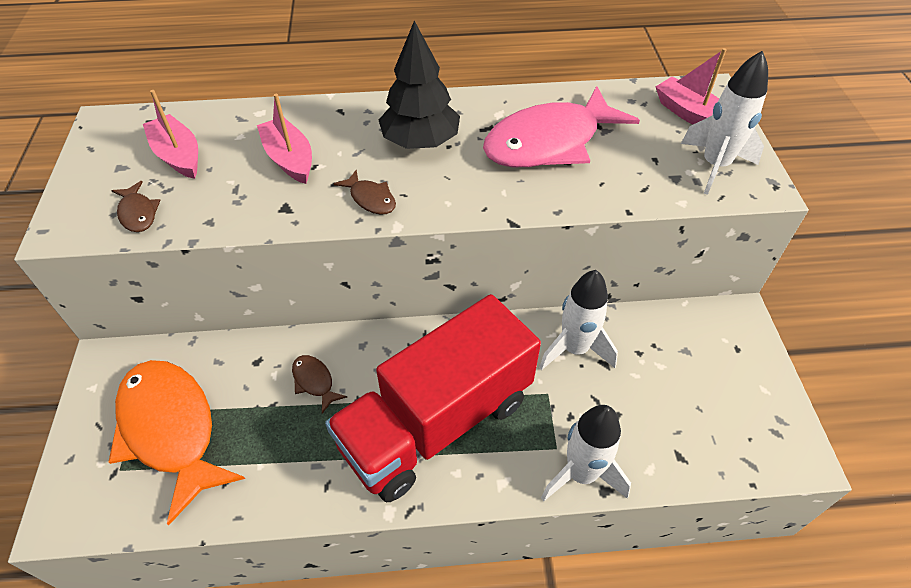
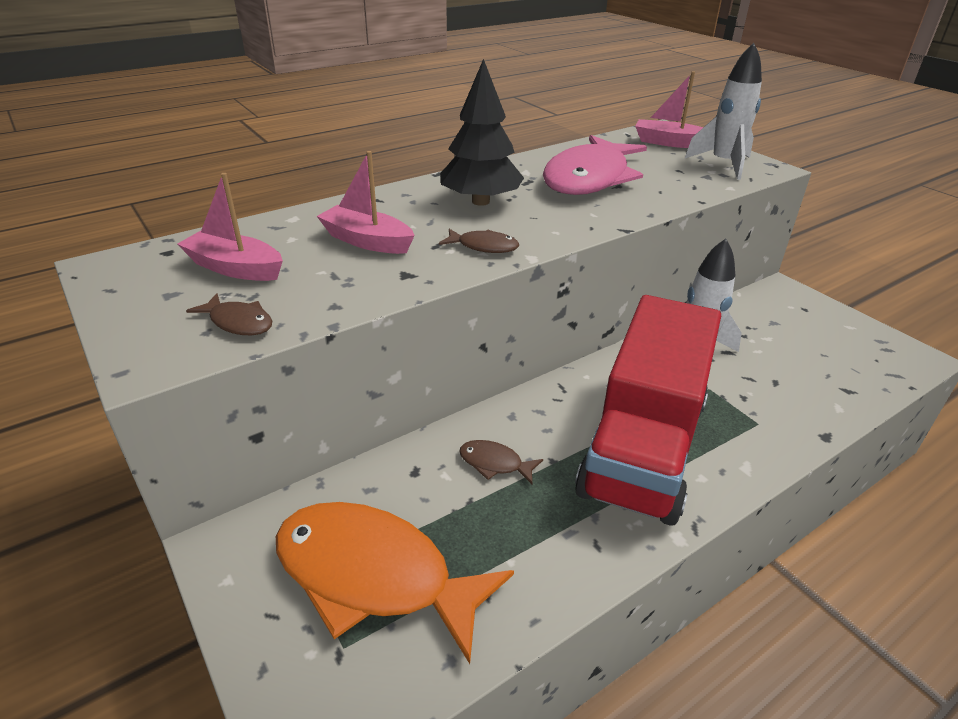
camera: 30 degrees left, 15 degrees down
white rocket [541,405,631,501] -> none

